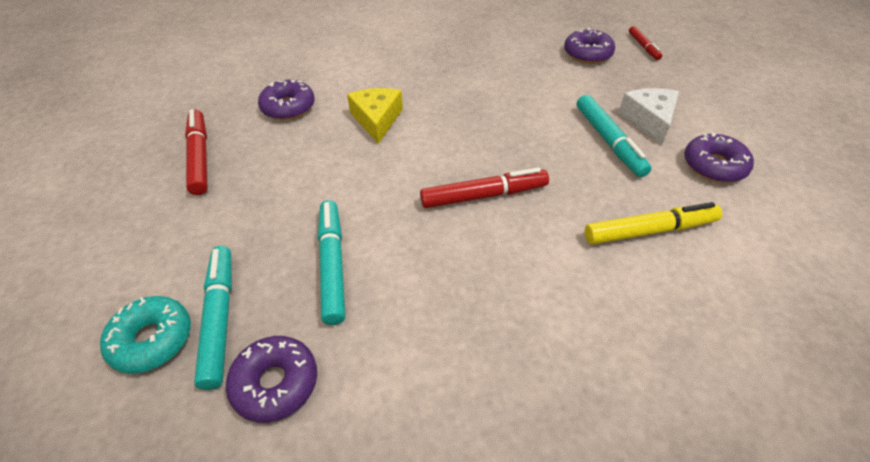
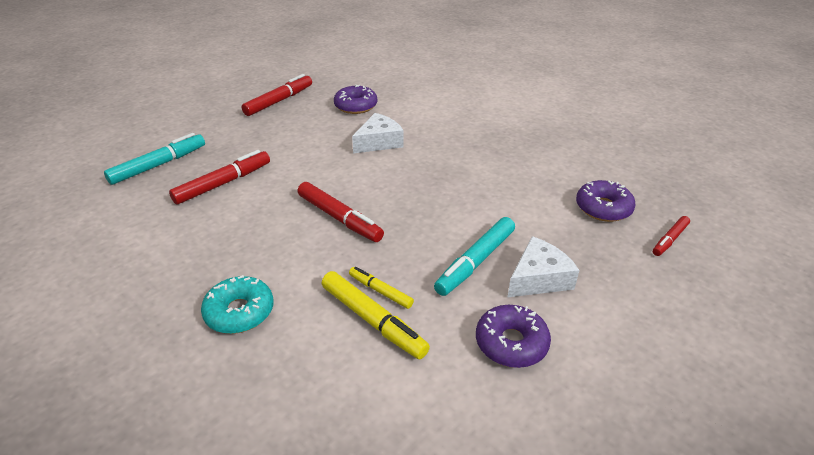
camera: 55 degrees right, 10 degrees down
turquoise donut [100,296,191,374] -> turquoise donut moved to [201,275,274,334]
purple donut [226,336,317,423] -> none
turquoise marker [318,200,346,325] -> red marker [169,150,270,204]
yellow cheese [347,88,403,144] -> white cheese [352,113,404,153]
none -> yellow marker [349,267,414,309]

